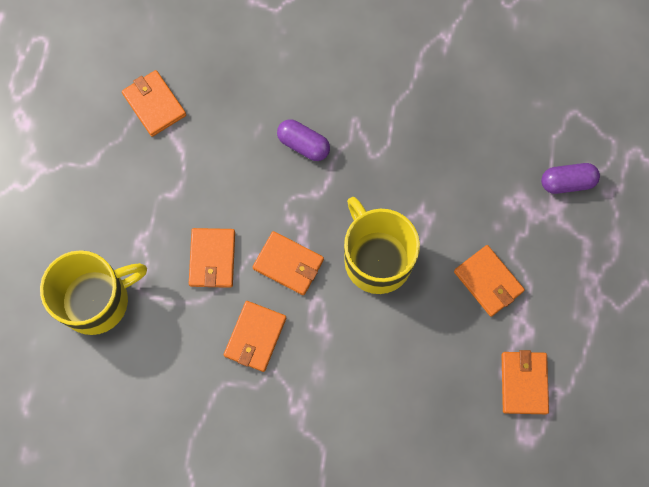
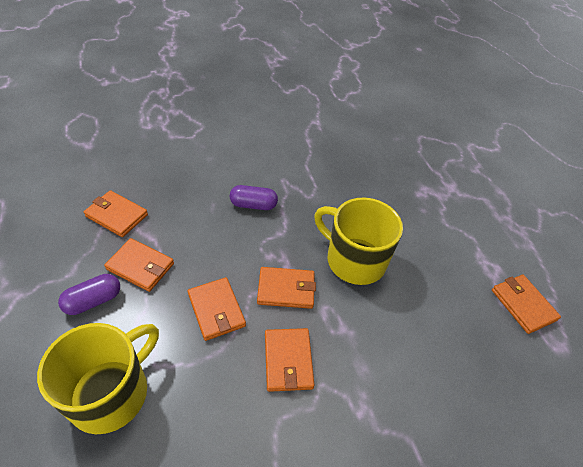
camera: 30 degrees left, 25 degrees down
orange wallet [454,245,525,317] -> orange wallet moved to [104,238,174,292]
purple capsule [541,163,600,194] -> purple capsule moved to [58,274,120,315]

